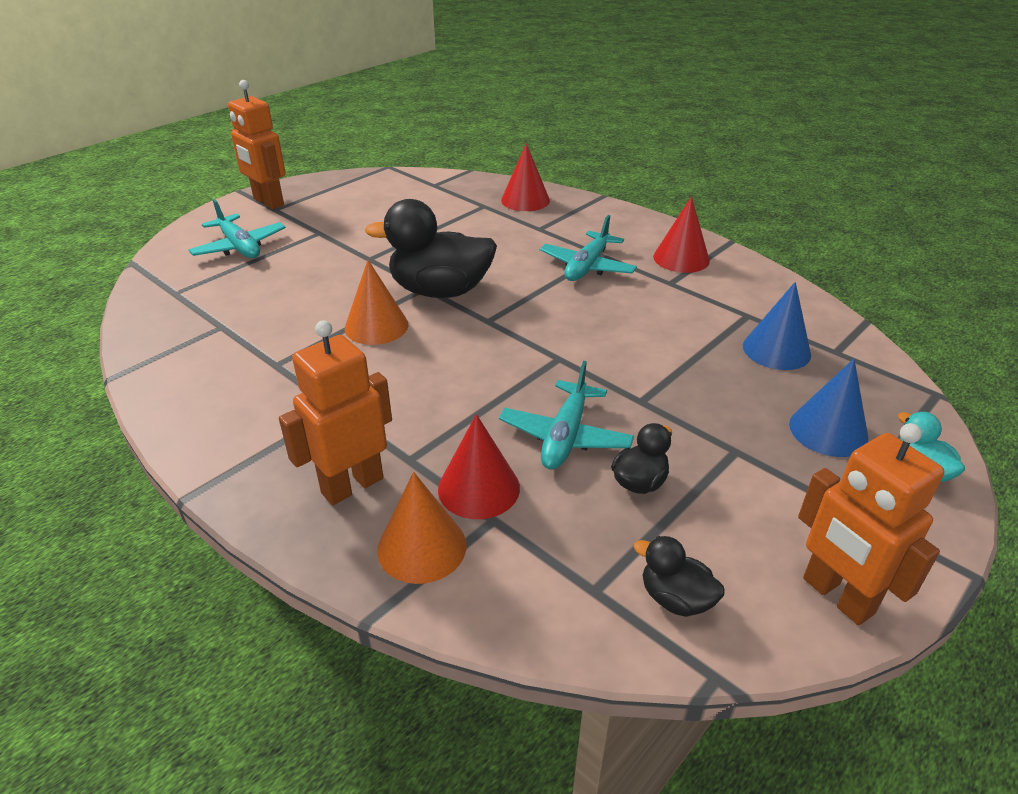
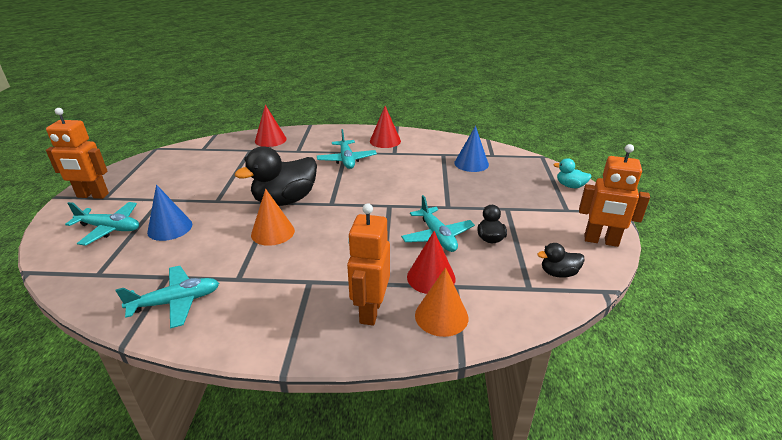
camera: 40 degrees left, 5 degrees down
blue cone [789,359,868,457] -> blue cone moved to [147,185,192,241]
none -> turquoise plane [116,266,219,329]

